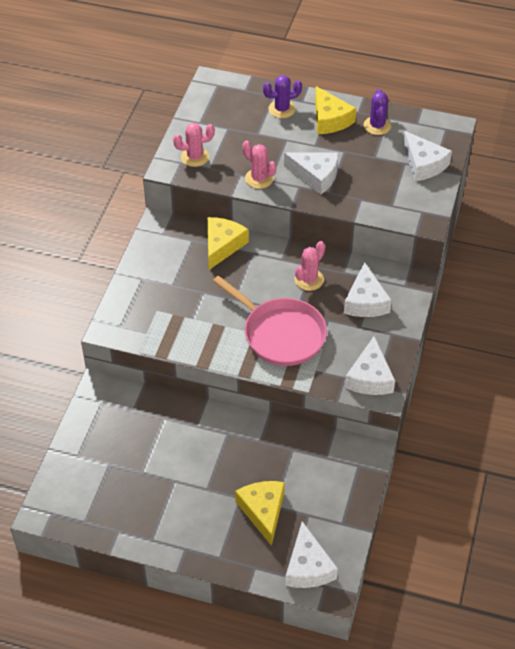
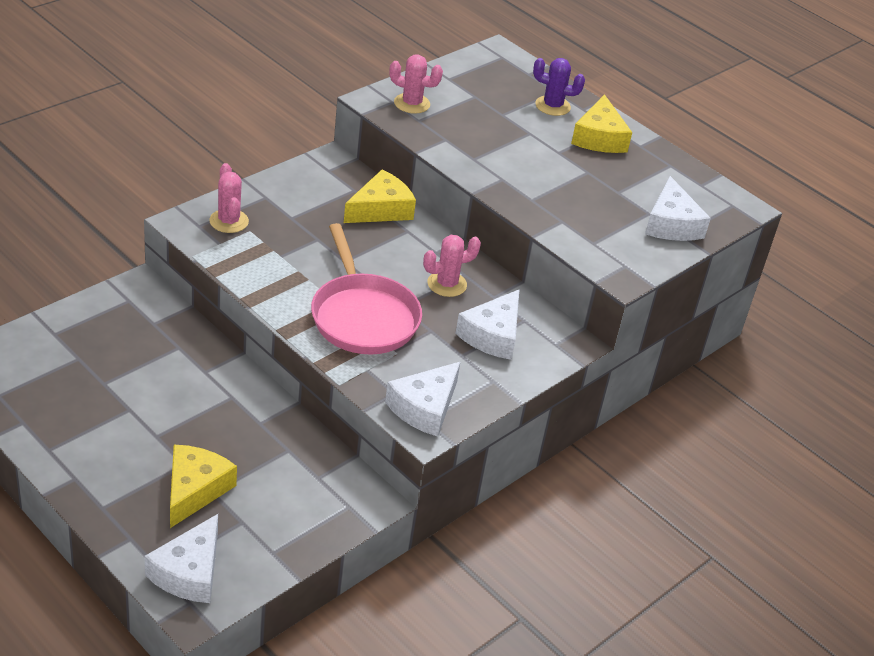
camera: 25 degrees right, 10 degrees down
pink cactus [242,140,277,189] -> pink cactus moved to [209,163,249,233]
white cheese [284,152,338,195] -> none
purple cactus [364,89,391,135] -> none

